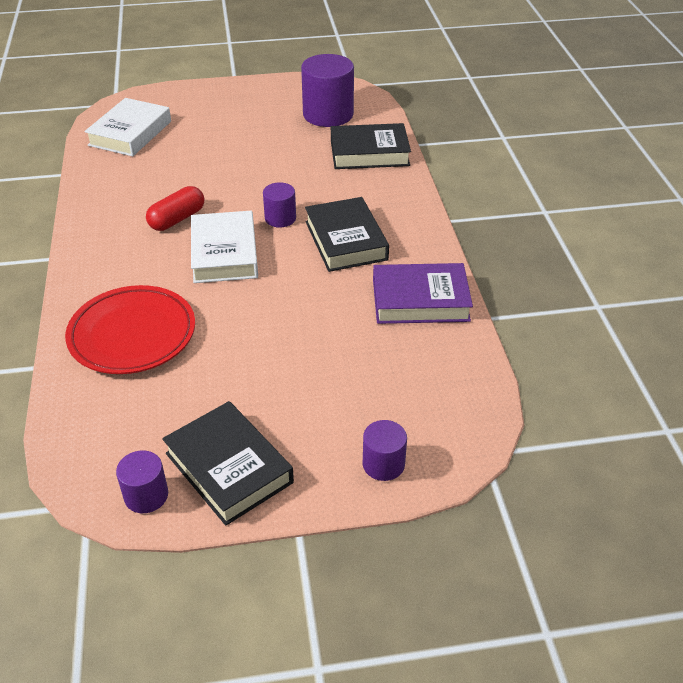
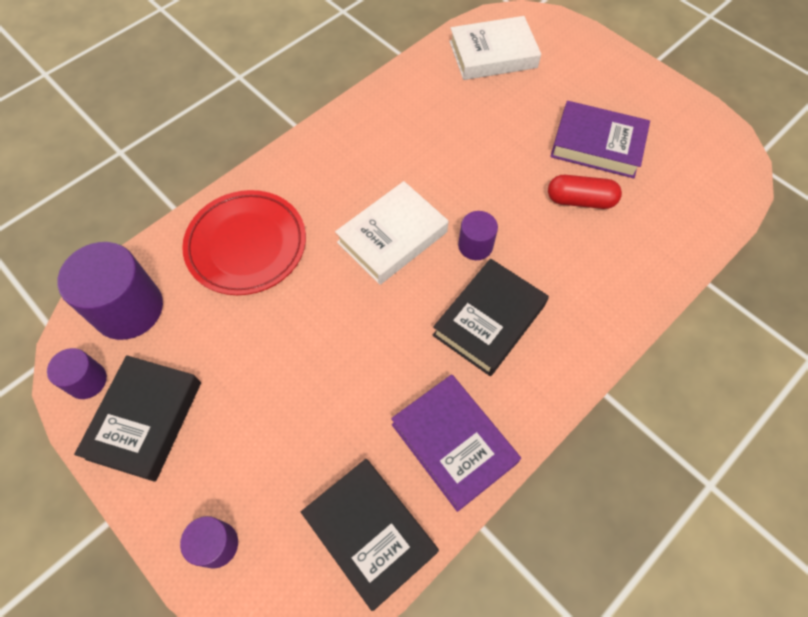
camera: 55 degrees right, 20 degrees up
red capsule [146,186,204,231] -> red capsule moved to [548,175,622,209]
purple cylinder [301,54,354,127] -> purple cylinder moved to [57,242,163,340]
black book [331,123,411,169] -> black book moved to [301,459,439,611]
none -> purple book [550,101,650,178]

